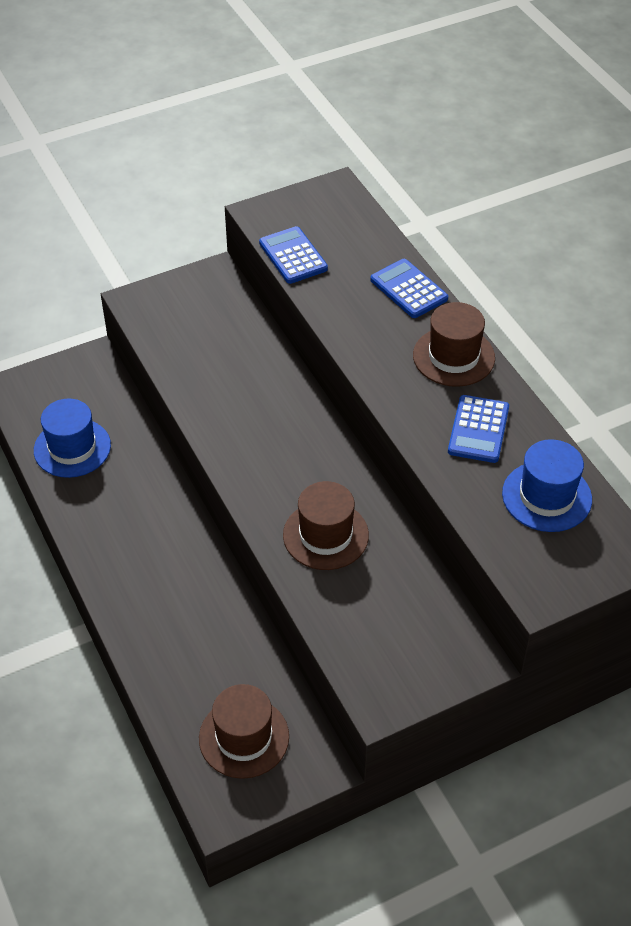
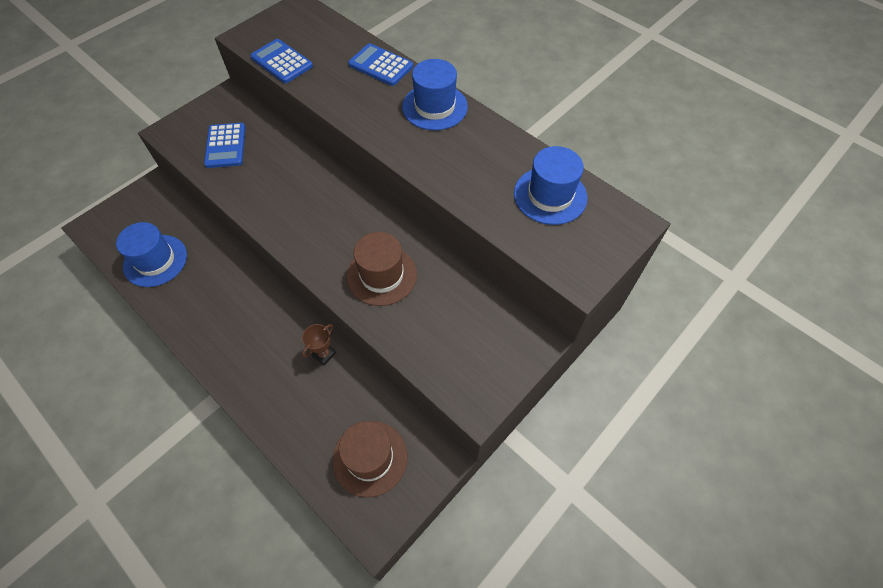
camera: 20 degrees left, 10 degrees up
brown hat [413,302,495,387] -> blue hat [402,59,468,130]
blue calculator [448,395,509,463] -> blue calculator moved to [204,123,245,168]
none -> brown trophy [302,324,336,365]

